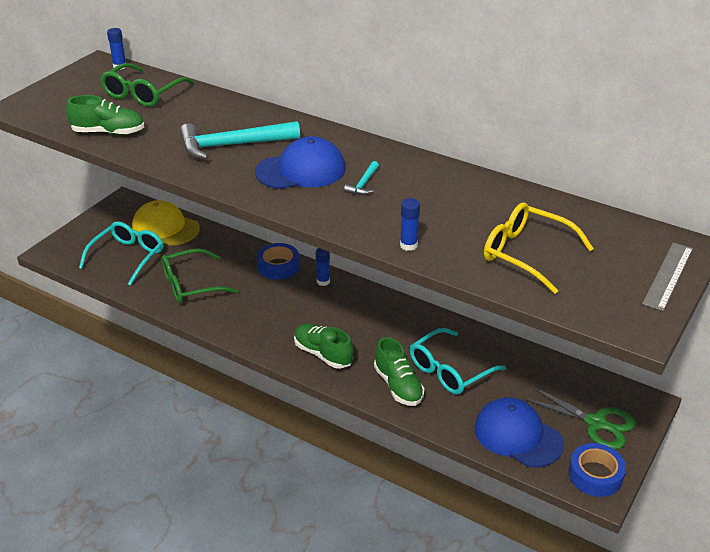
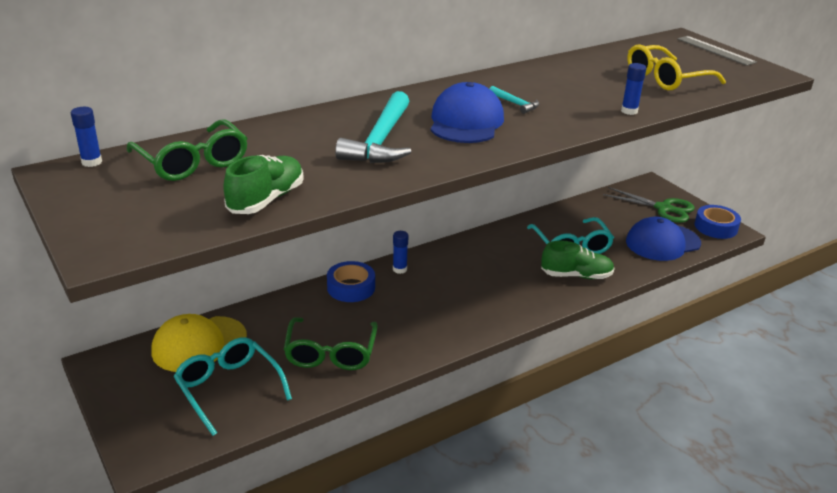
camera: 65 degrees left, 5 degrees down
green shoe [294,323,354,369] -> none
green scissors [523,386,636,450] -> green scissors turned 60 degrees clockwise [603,187,695,223]

